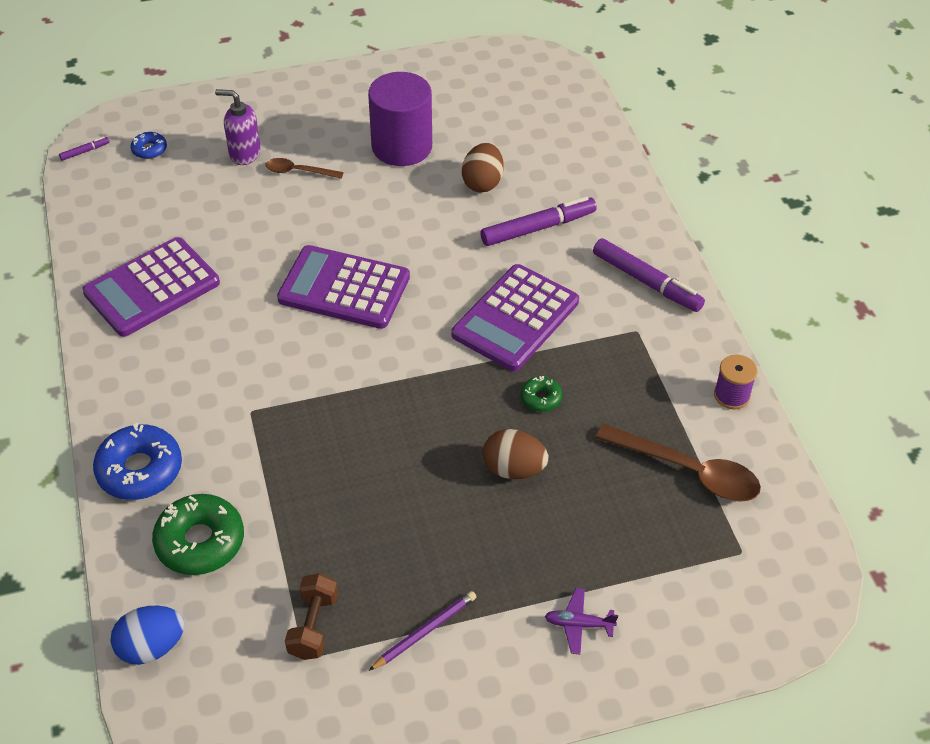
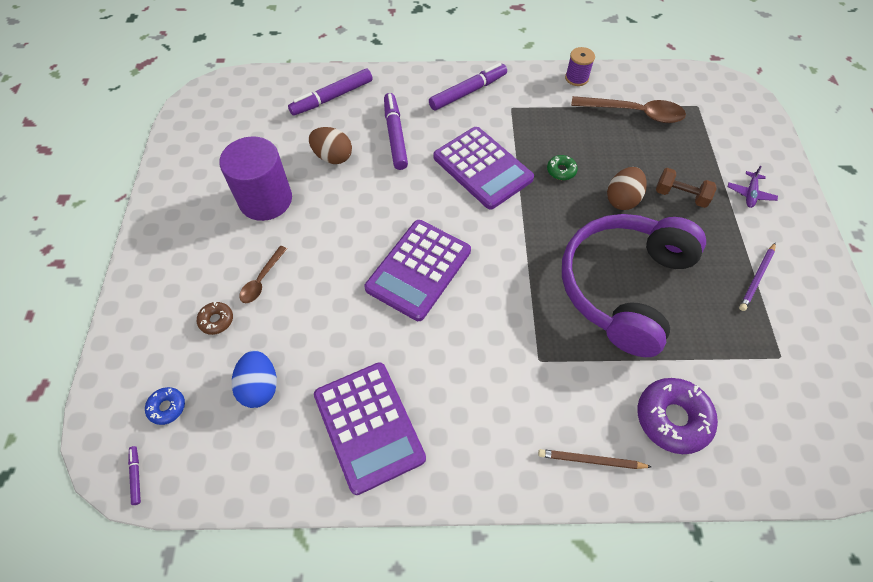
camera: 75 degrees left, 10 degrees up
blue donut [93,423,182,500] -> brown pencil [538,449,651,469]
blue egg [111,606,184,665] -> blue egg moved to [232,350,277,408]
green donut [152,494,244,575] -> purple donut [637,378,718,454]
purple soap dispenser [215,89,261,165] -> brown donut [197,302,233,335]
brown dumbbell [285,573,338,660] -> brown dumbbell moved to [656,168,717,208]
purple pencil [369,591,476,671] -> purple pencil turned 120 degrees counterclockwise [739,242,776,311]
brown spoon [596,424,761,502] -> brown spoon turned 60 degrees clockwise [571,96,686,123]
none -> purple marker [288,69,373,116]
none -> purple headphones [562,214,706,357]

